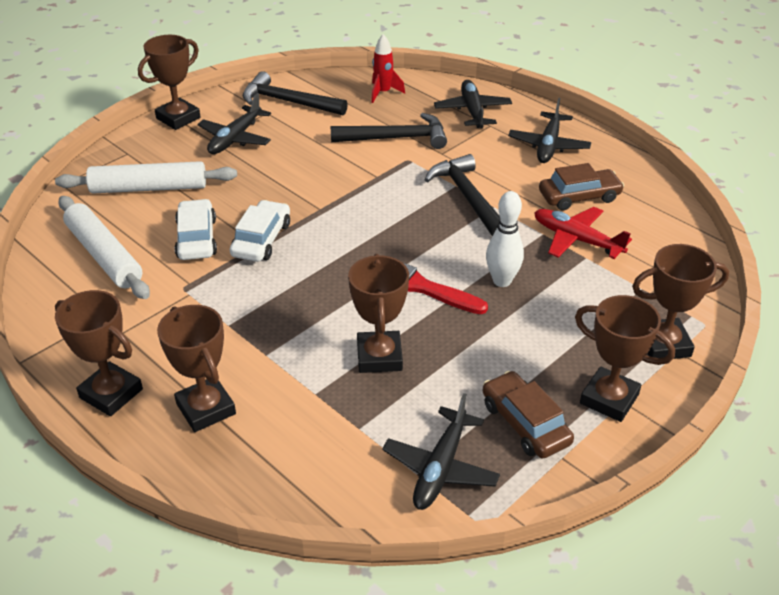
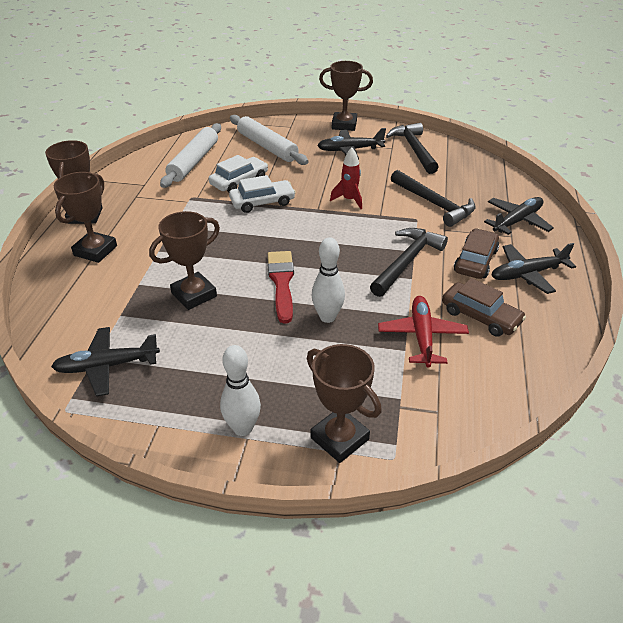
camera: 55 degrees right, 0 degrees up
red rocket [371,34,405,103] -> red rocket moved to [330,148,362,209]
brown car [482,371,574,458] -> brown car moved to [454,229,499,279]
brown trophy [575,295,675,422] -> white bowling pin [220,345,261,436]

